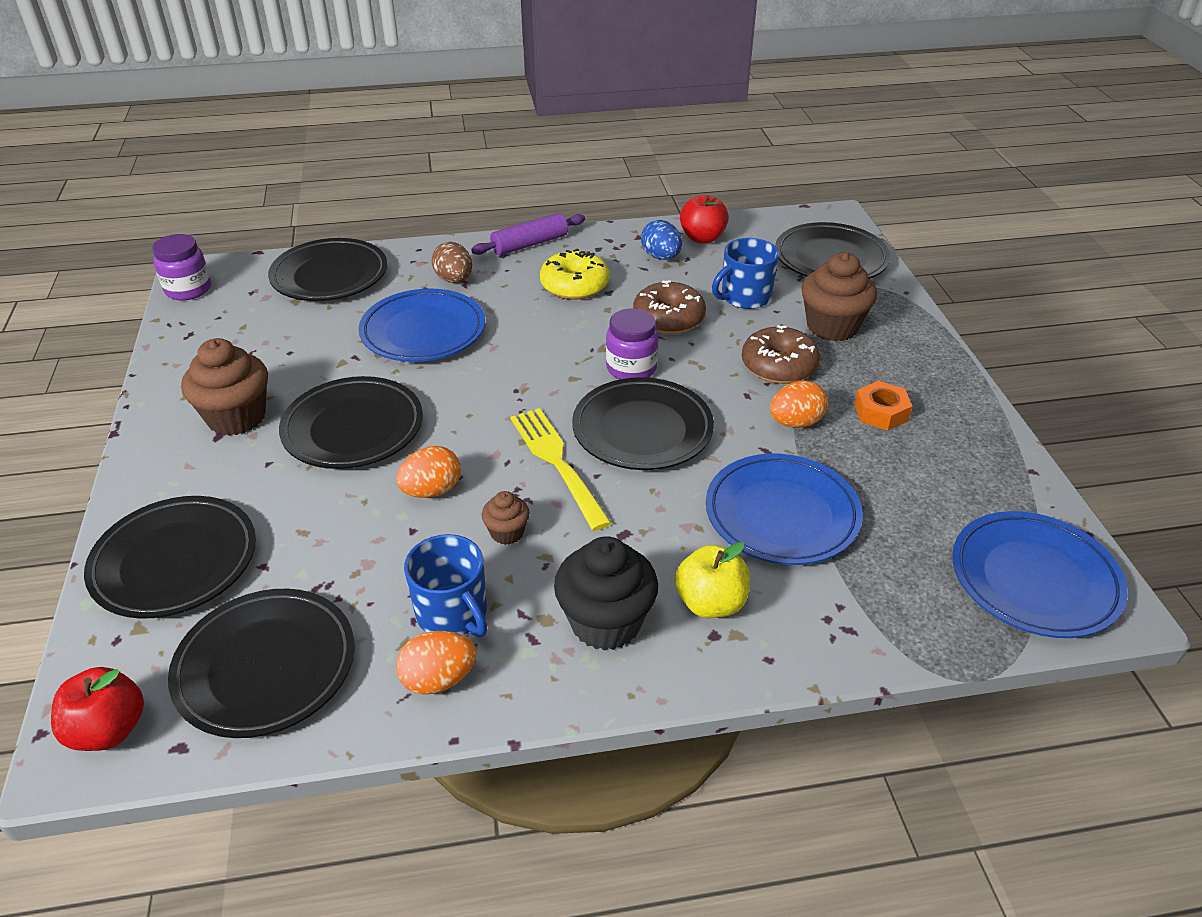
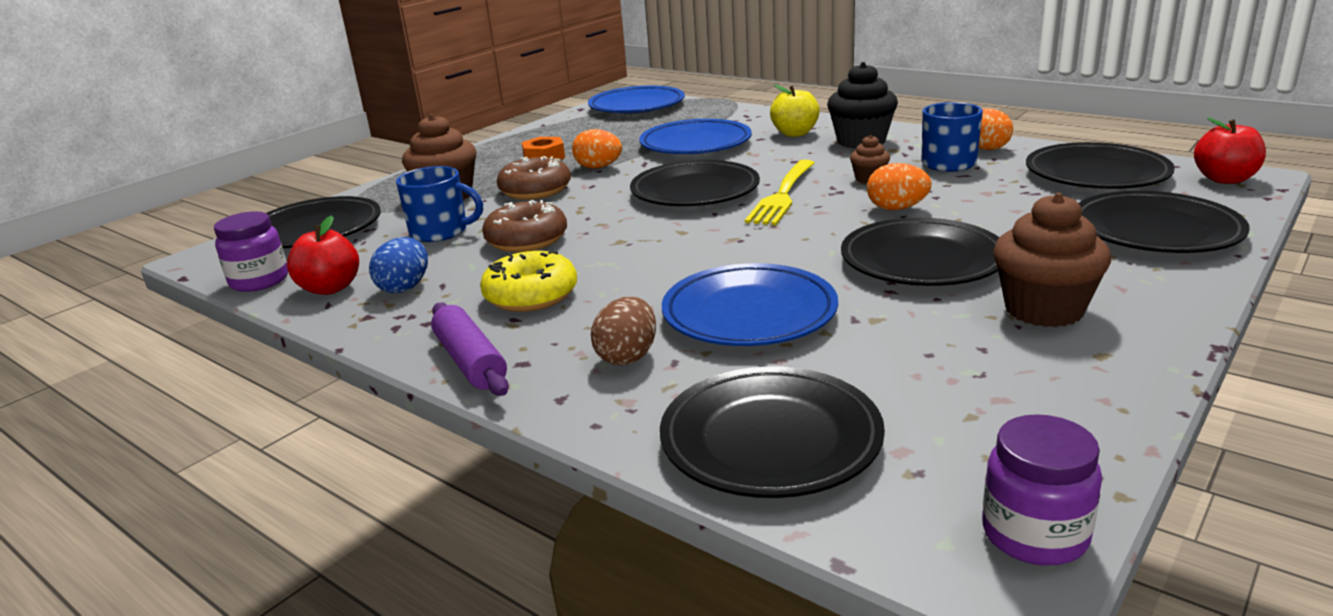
camera: 130 degrees left, 15 degrees down
purple rolling pin [471,213,585,255] -> purple rolling pin turned 45 degrees clockwise [431,303,509,396]
purple jar [606,308,659,380] -> purple jar moved to [214,211,288,292]

